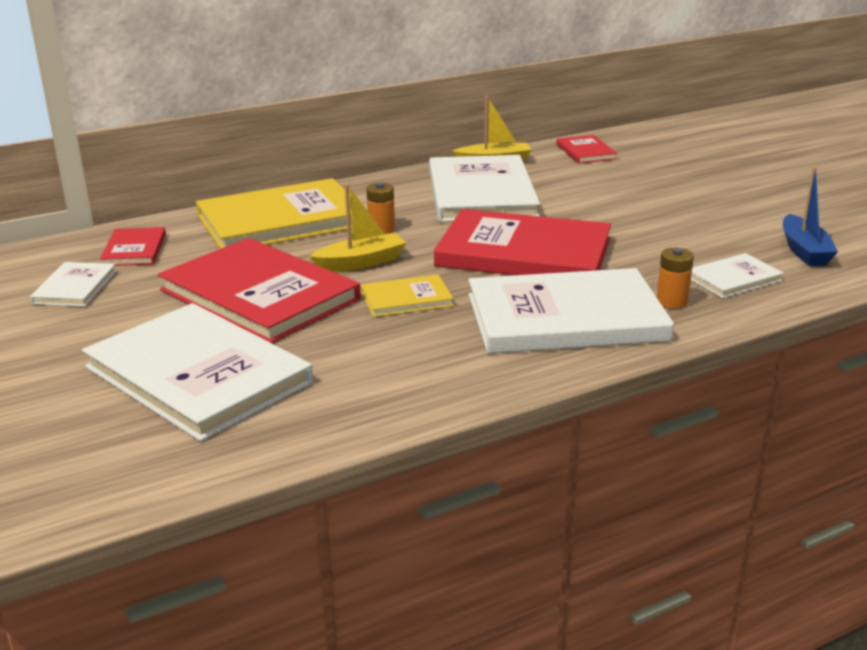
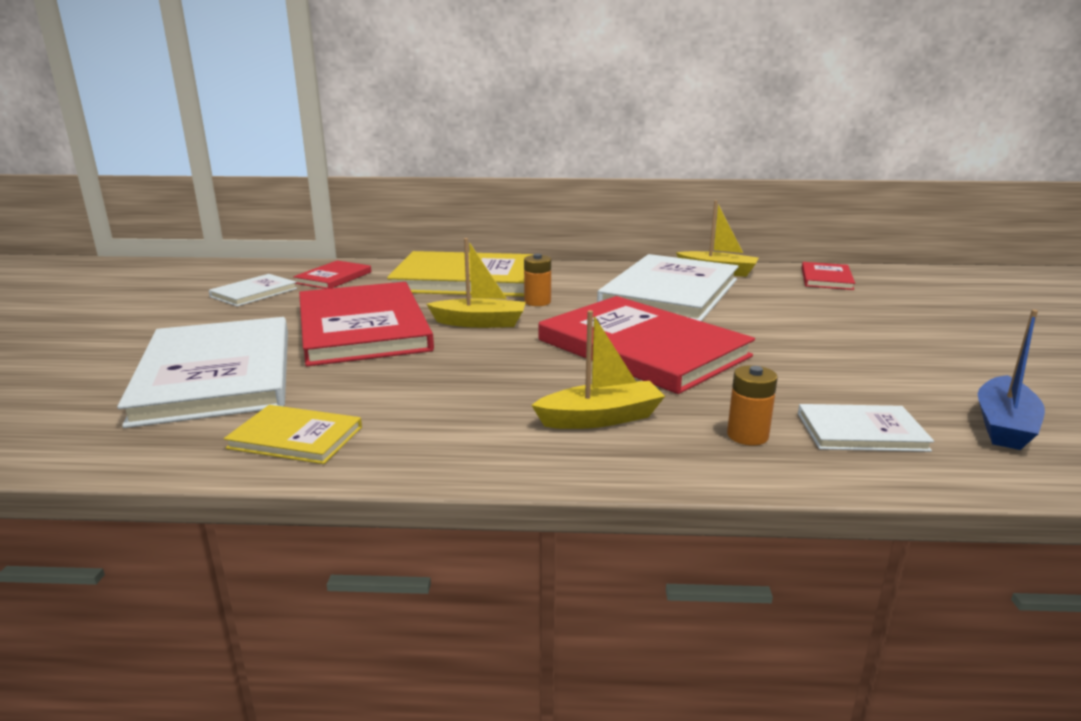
camera: 30 degrees right, 5 degrees down
yellow book [361,275,454,317] -> yellow book moved to [224,405,362,464]
white book [469,268,674,354] -> yellow boat [531,310,665,429]

